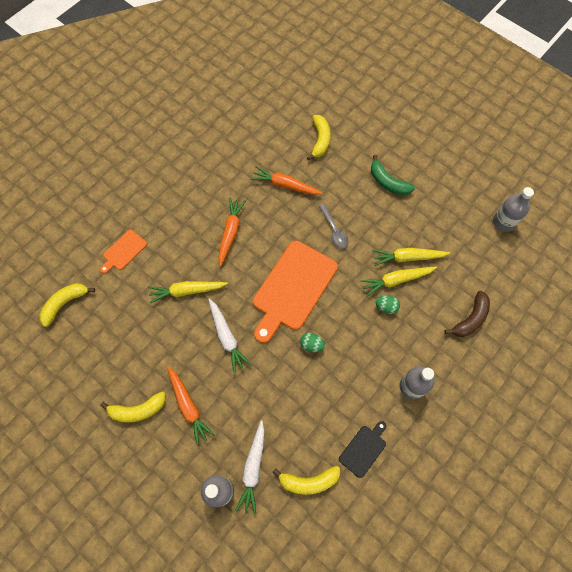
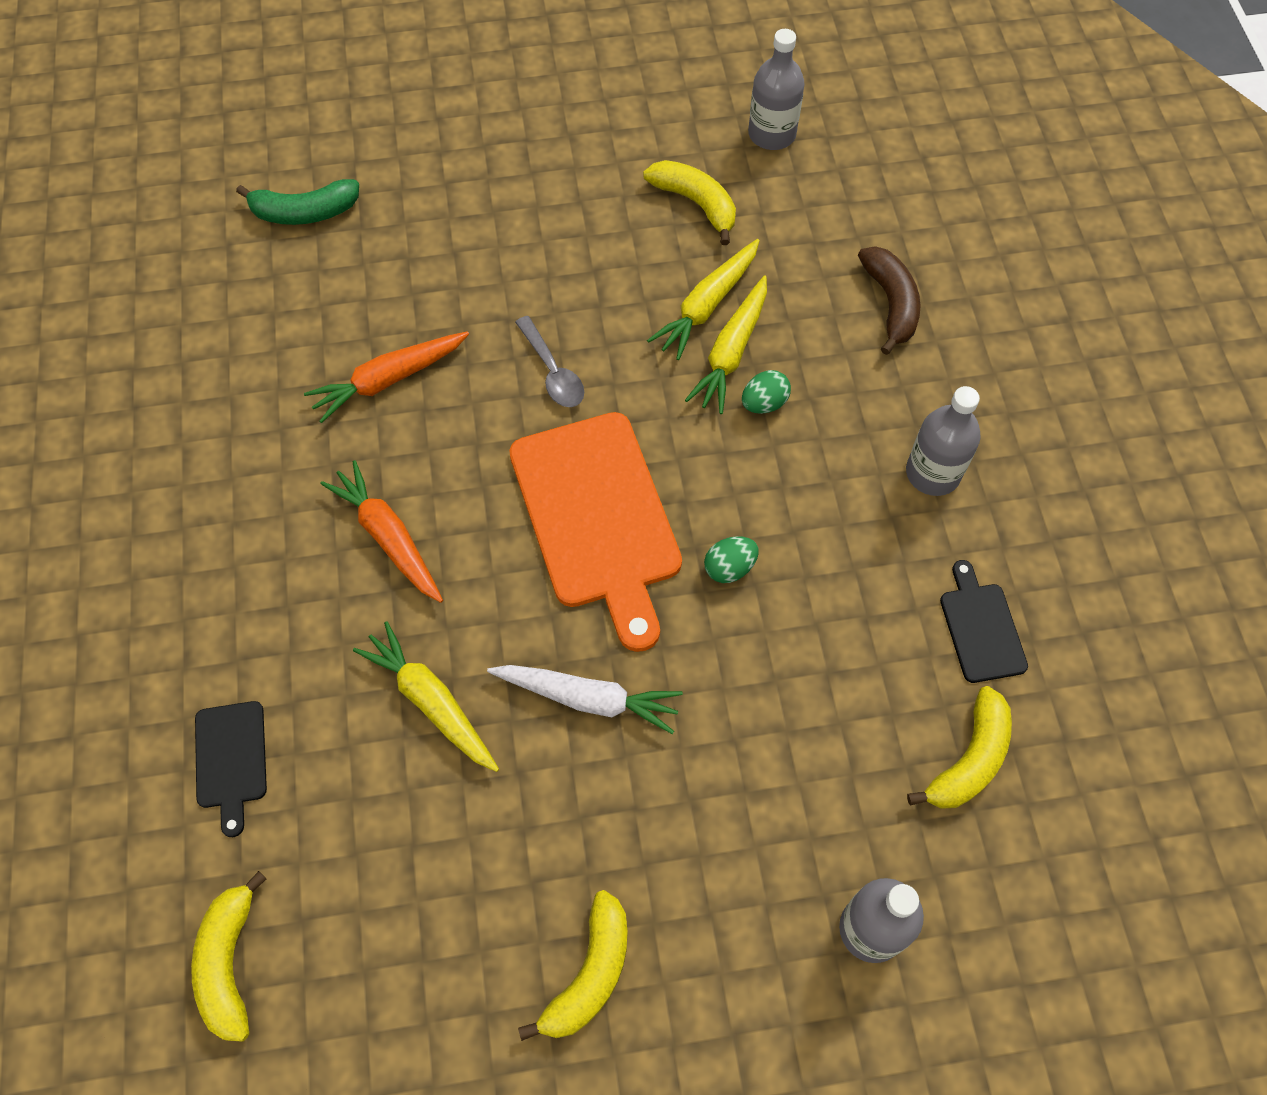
camera: 50 degrees left, 5 degrees down
orange cutting board [100,230,147,274] -> black cutting board [195,701,267,837]
yellow carrot [148,281,228,303] -> yellow carrot turned 105 degrees clockwise [353,621,499,772]
orange carrot [167,367,215,446] -> none
white carrot [235,420,264,515] -> none
yellow banana [307,115,331,161] -> yellow banana moved to [643,160,736,245]
grey spoon [319,204,348,249] -> grey spoon turned 45 degrees clockwise [515,316,584,407]
green banana [371,155,415,195] -> green banana moved to [236,179,359,225]

